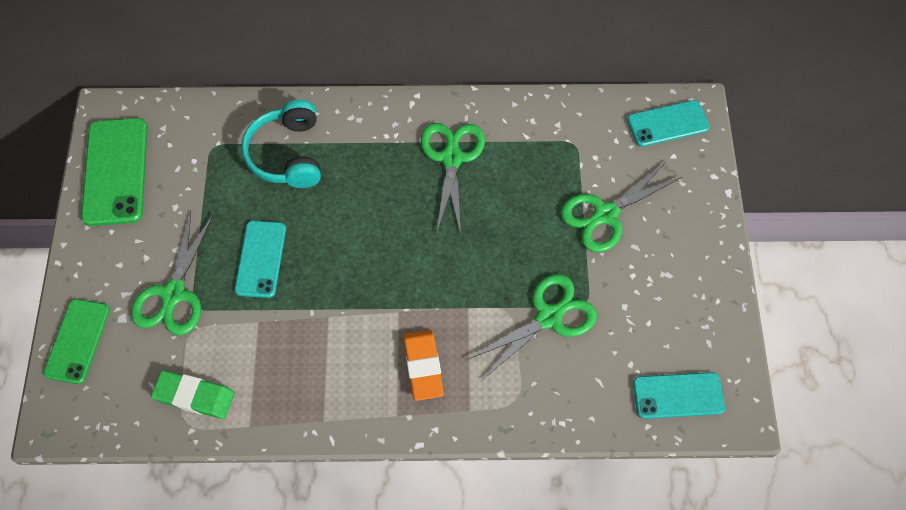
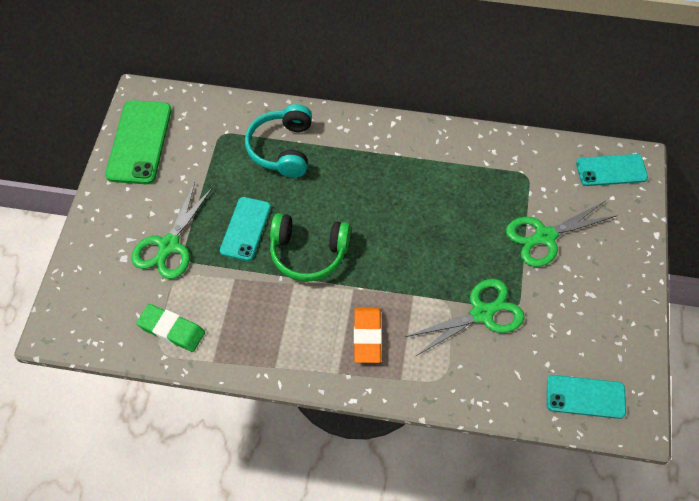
camera: 10 degrees right, 5 degrees down
green phone [43,299,110,384] -> none
green scissors [420,123,485,235] -> none
none -> green headphones [270,213,351,281]

